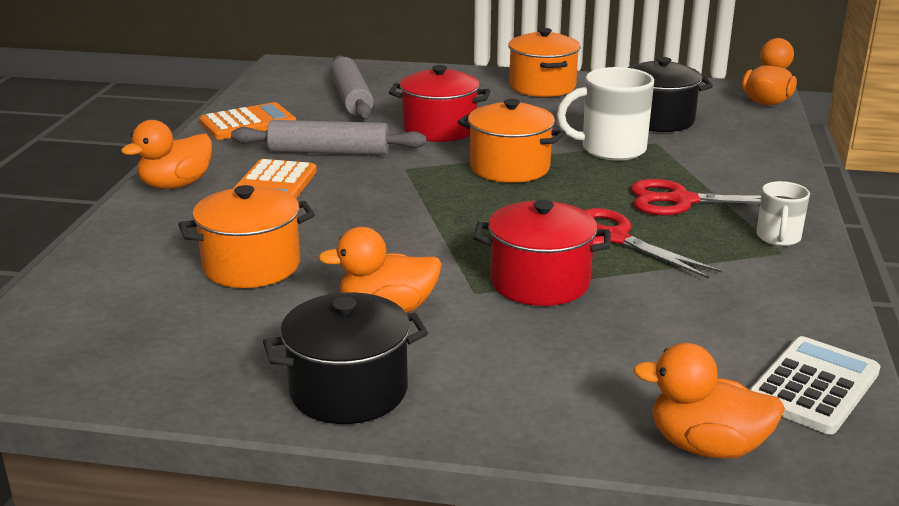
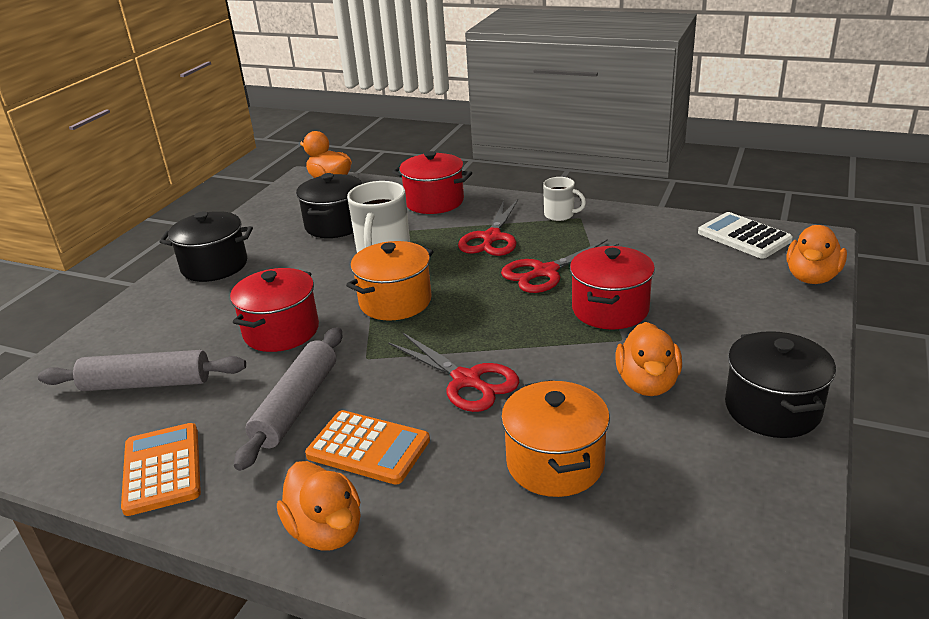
camera: 75 degrees left, 5 degrees up
orange pot [508,28,581,97] -> black pot [159,211,253,282]
none -> red scissors [388,332,520,412]
none -> red pot [392,151,472,214]

